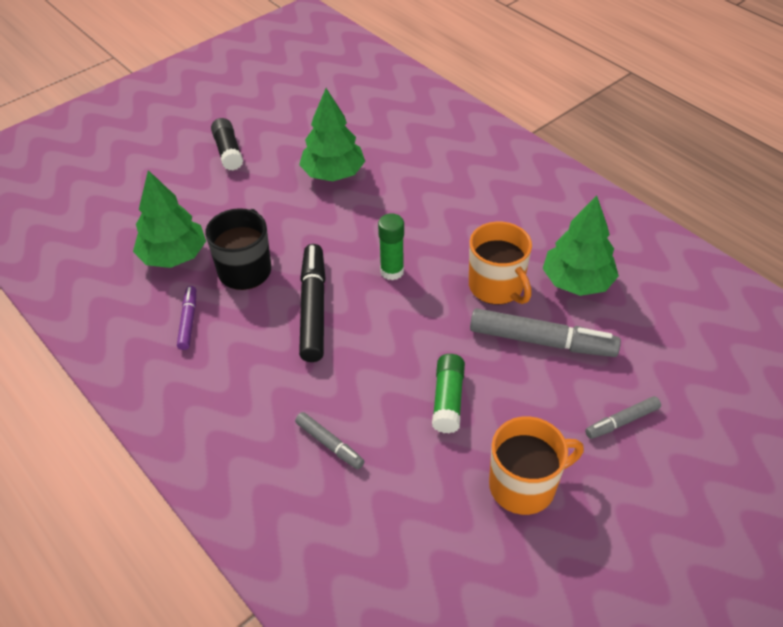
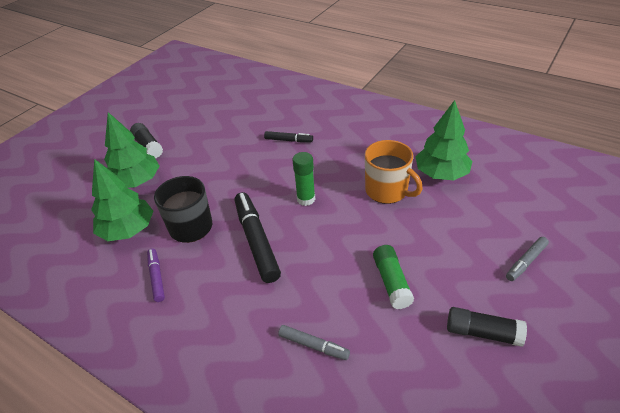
camera: 15 degrees left, 5 degrees down
green tree [299,88,365,181] -> green tree moved to [104,112,160,188]
grey marker [470,308,621,357] -> none
orange mug [489,416,584,515] -> black glue stick [447,307,527,347]
none -> black marker [264,131,313,142]

